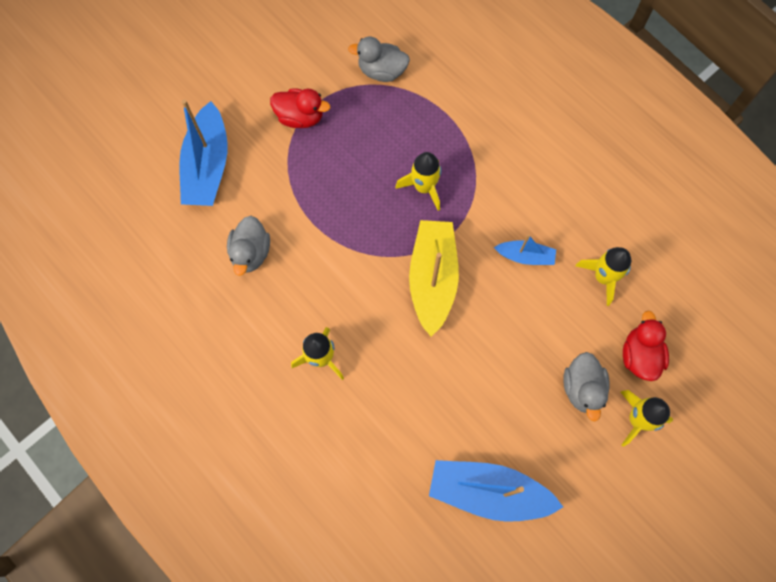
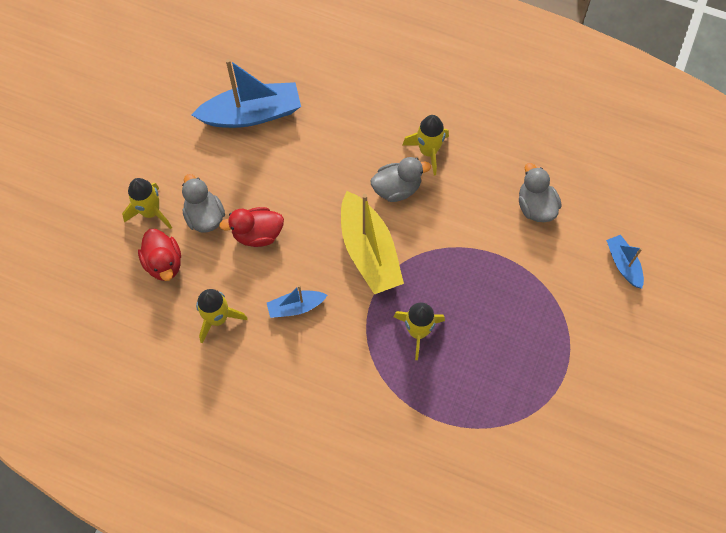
camera: 155 degrees right, 5 degrees down
blue boat [179,99,227,206] -> blue boat [606,235,644,289], size x0.52
red duck [270,89,330,128] -> red duck moved to [219,207,284,247]
grey duck [348,37,410,82] -> grey duck moved to [371,157,431,202]

